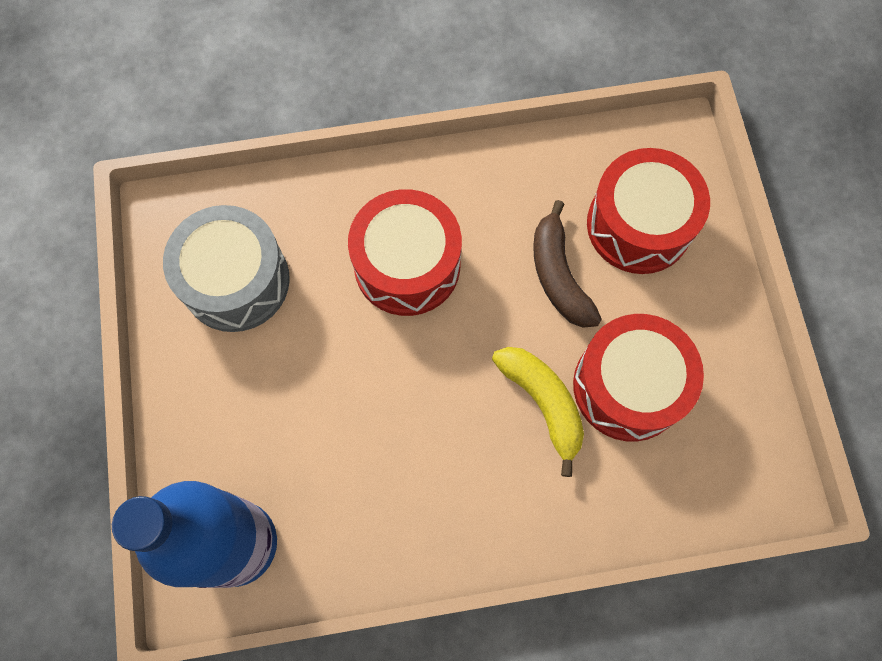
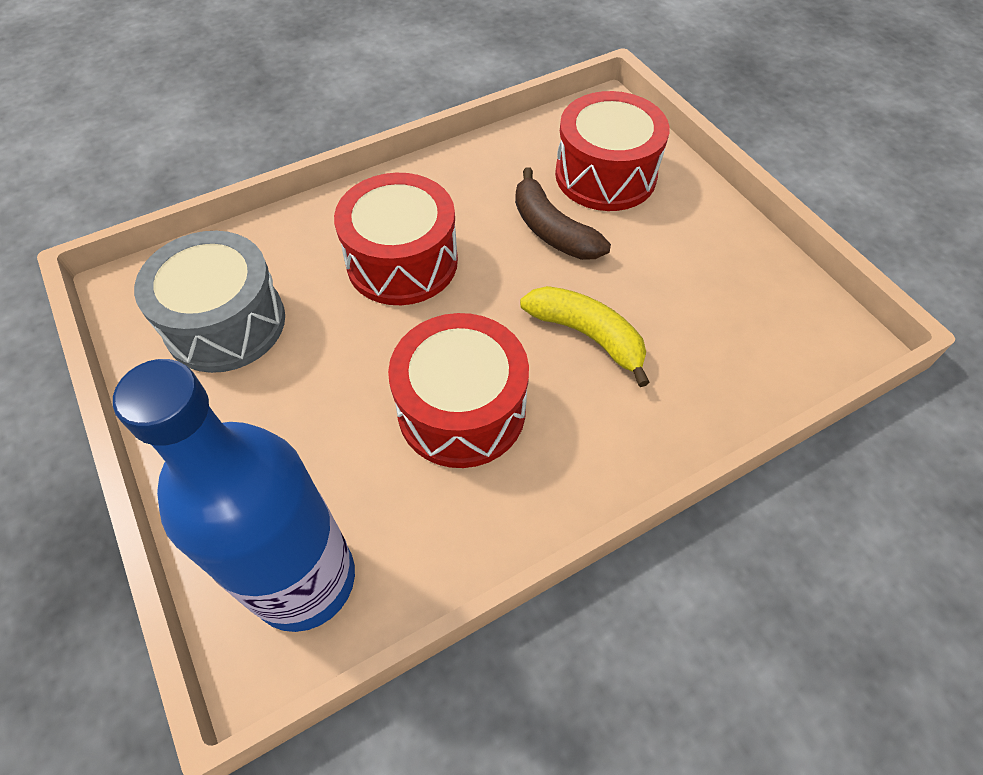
camera: 20 degrees left, 15 degrees down
red drum [573,314,704,442] -> red drum moved to [388,313,529,468]

